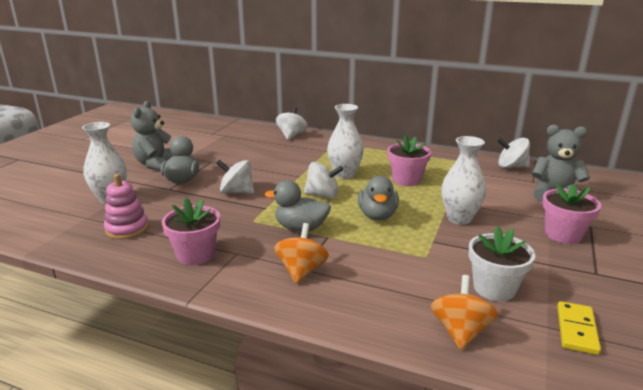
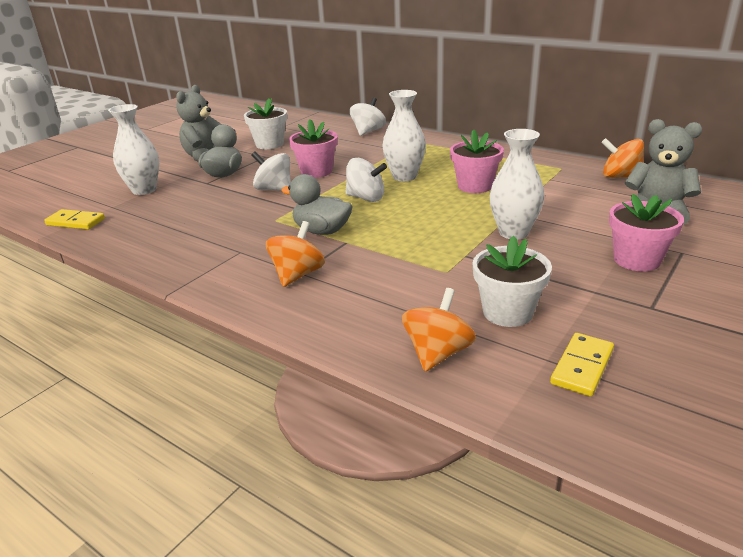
camera: 15 degrees right, 5 degrees up
pink stacking toy [104,174,149,240] -> none
pink flower pot [162,198,220,265] -> pink flower pot moved to [289,119,338,178]
grey duck [358,176,399,220] -> none
white spinning top [497,137,530,168] -> orange spinning top [601,138,644,178]
none -> yellow domino [44,209,105,230]
none -> white flower pot [244,98,287,149]

